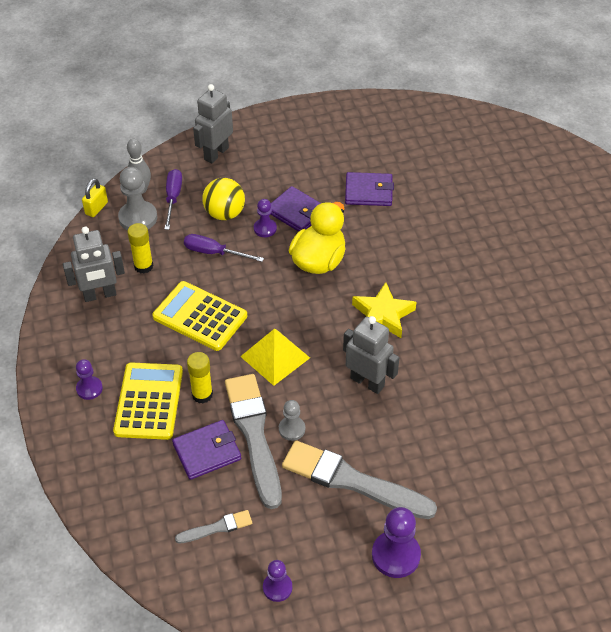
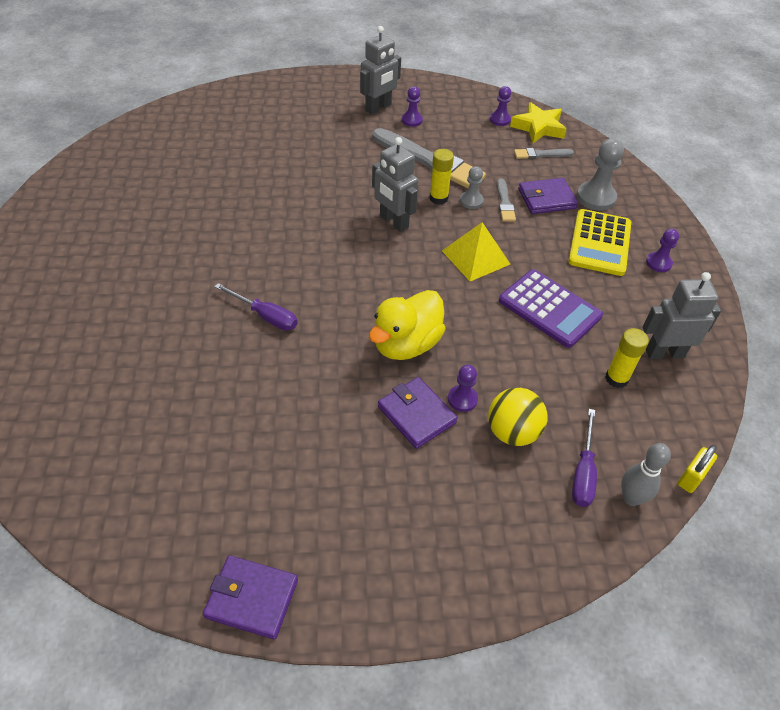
camera: 170 degrees left, 0 degrees up
grey pawn [118,167,157,230] -> grey pawn moved to [577,139,624,211]
yellow calculator [152,281,247,351] -> purple calculator [499,269,603,348]
purple screwdriver [184,234,264,262] -> purple screwdriver moved to [215,283,297,331]
yellow glue stick [187,352,213,403] -> yellow glue stick moved to [429,149,454,205]
grey robot [193,84,233,163] -> grey robot moved to [360,26,401,115]
grey brush [225,374,282,509] -> grey brush [497,178,516,221], size x0.47
purple wallet [345,172,394,206] -> purple wallet moved to [203,555,298,639]
yellow star [352,282,416,338] -> yellow star moved to [510,102,567,143]
purple pawn [372,507,421,578] -> purple pawn [402,86,423,127], size x0.60

